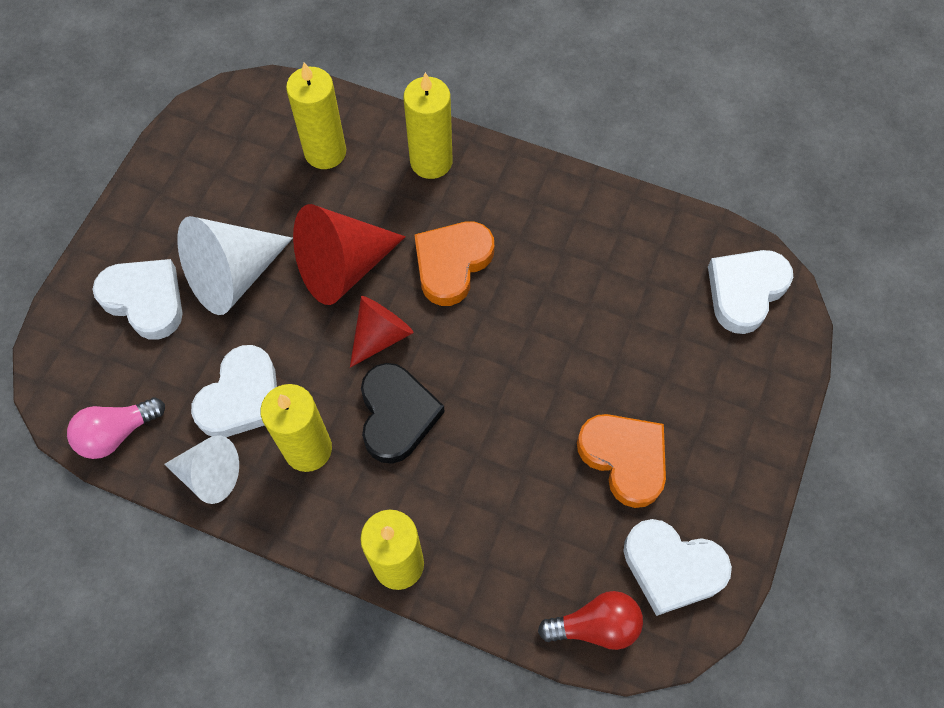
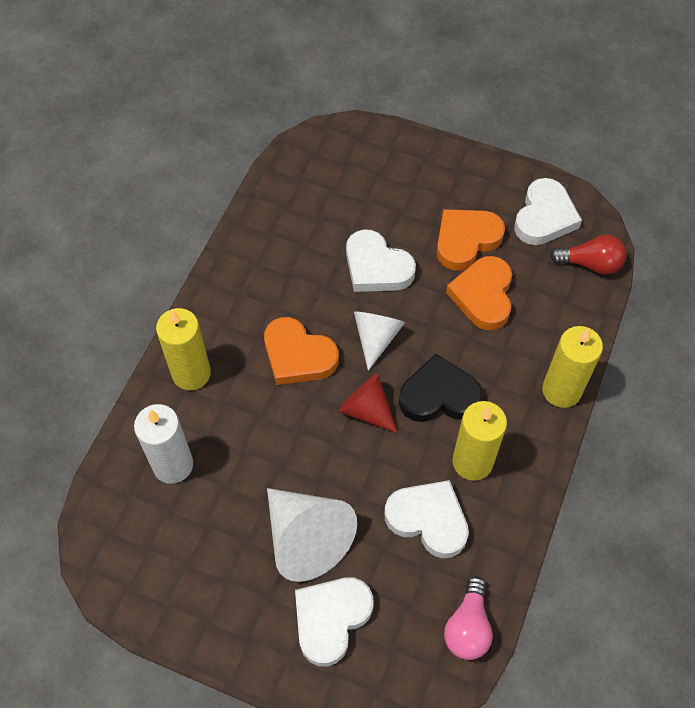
camera: 90 degrees left, 5 degrees down
pink light bulb [67,397,165,459] -> pink light bulb turned 45 degrees clockwise [444,576,493,660]
white cone [164,435,239,504] -> white cone moved to [354,312,405,371]
yellow candle [286,62,346,169] -> white candle [134,404,193,484]
red cone [293,204,406,305] -> none
red light bulb [538,591,643,650] -> red light bulb turned 105 degrees clockwise [550,235,627,274]
white heart [708,250,793,334] -> white heart moved to [346,229,416,292]
none -> orange heart [446,256,512,330]

